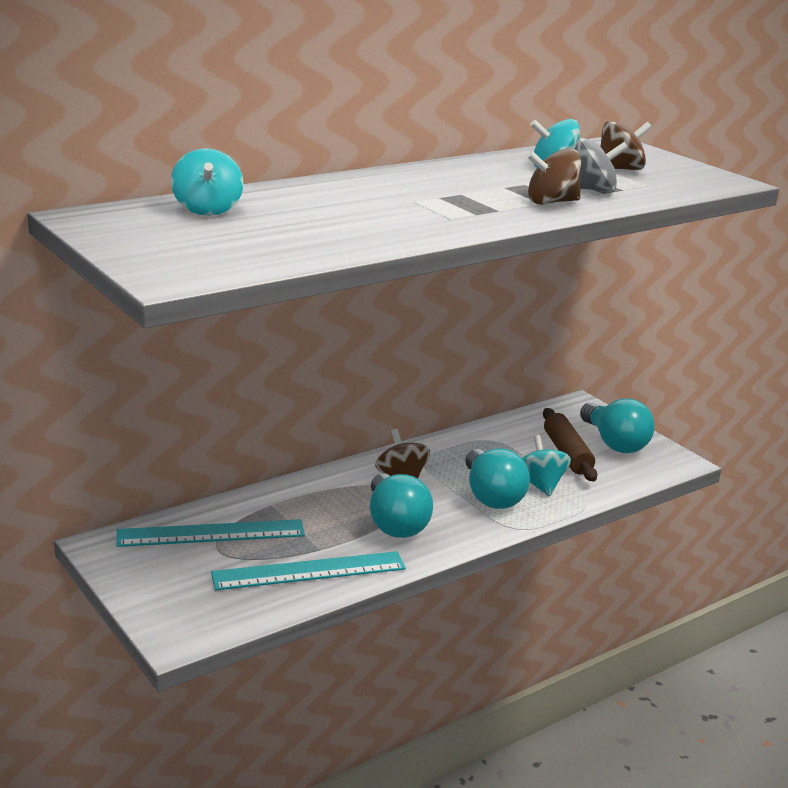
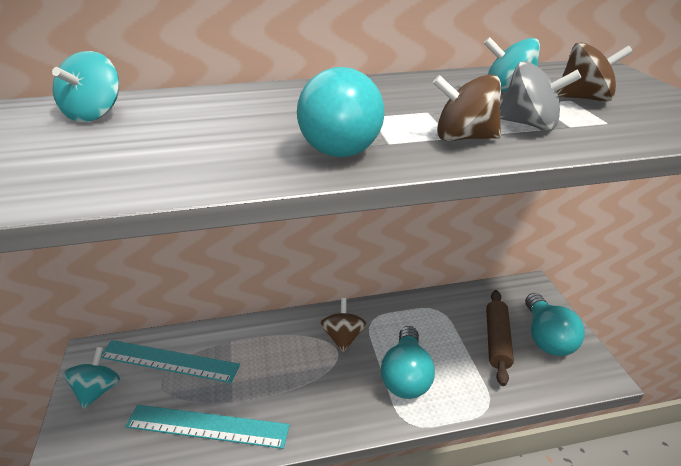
camera: 25 degrees right, 10 degrees up
turquoise light bulb [370,473,433,538] -> turquoise light bulb moved to [297,67,384,157]
turquoise spinning top [522,435,571,497] -> turquoise spinning top moved to [63,347,120,409]

